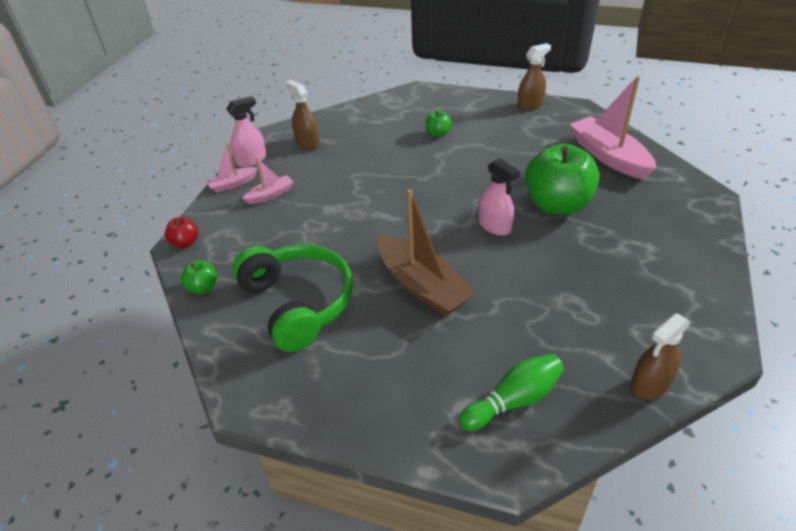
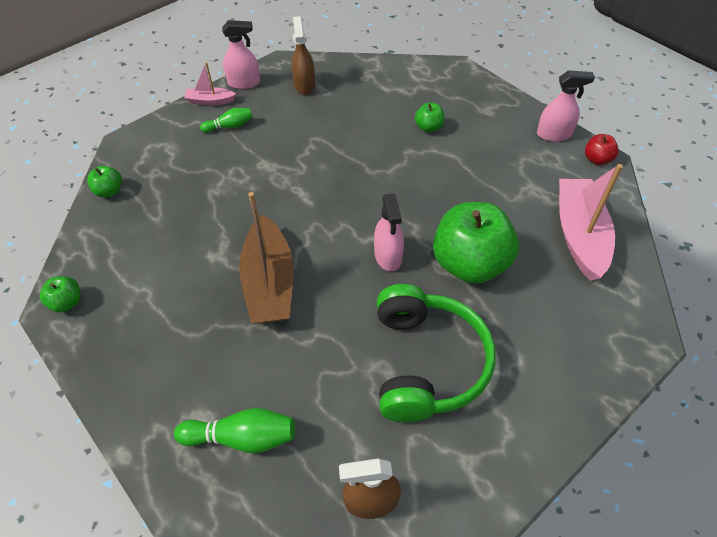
camera: 30 degrees right, 10 degrees up
red apple [165,217,198,248] -> red apple moved to [585,134,619,165]
green headphones [232,244,353,352] -> green headphones moved to [377,284,496,422]
pink boat [242,158,294,204] -> green bowling pin [200,108,253,133]
brown spray bottle [517,43,551,111] -> pink spray bottle [537,70,595,142]
none -> green apple [40,276,81,313]

